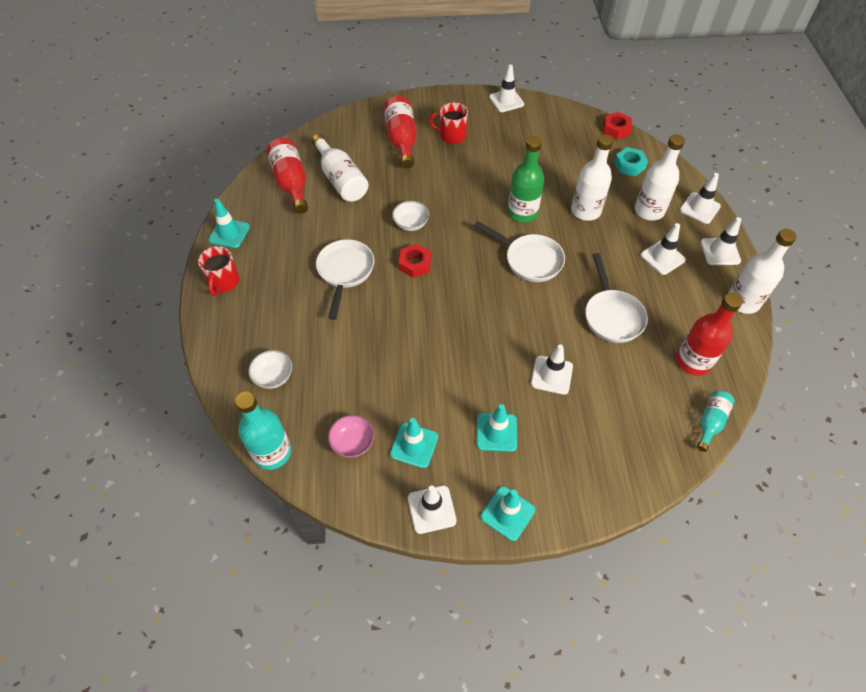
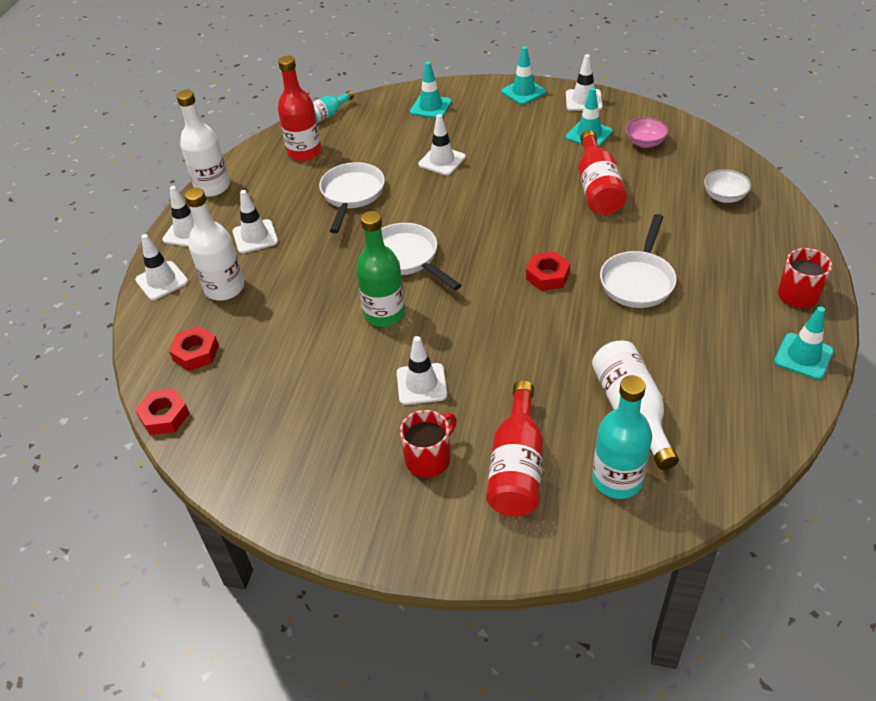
camera: 160 degrees left, 10 degrees down
turquoise bottle [235,392,291,470] -> turquoise bottle moved to [592,375,652,499]
red bottle [267,138,308,214] -> red bottle moved to [579,130,627,215]
white bowl [392,201,429,231] -> none
red mug [429,102,468,144] -> red mug turned 75 degrees counterclockwise [400,410,457,478]
turquoise traffic cone [477,404,517,452] -> turquoise traffic cone moved to [410,62,452,118]
white traffic cone [489,64,524,112] -> white traffic cone moved to [397,336,447,405]
white bottle [571,134,613,221] -> none
turquoise nut [614,147,648,176] -> red nut [169,326,219,371]

